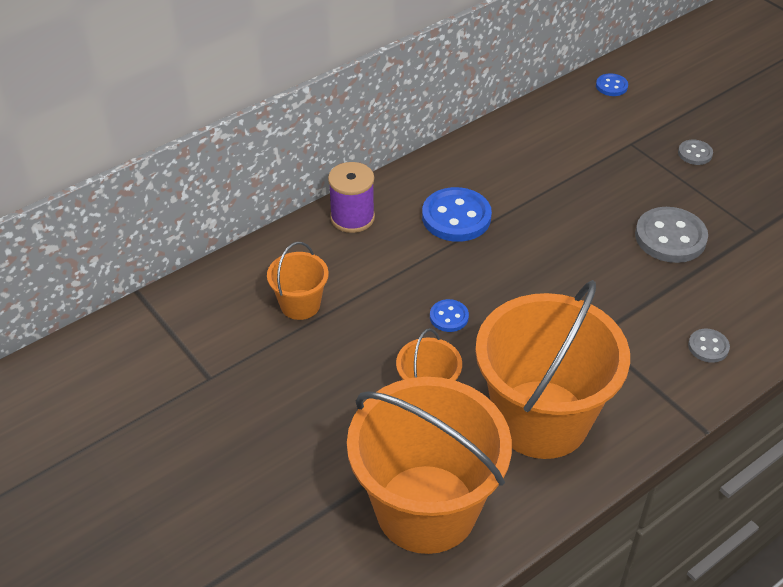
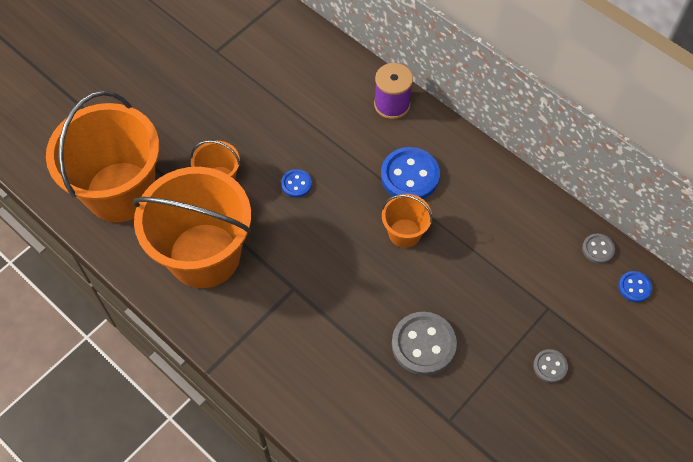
camera: 80 degrees right, 15 degrees up
orange bucket [267,242,329,320] -> orange bucket moved to [382,194,432,248]
grey button [688,329,730,363] -> grey button moved to [582,233,615,264]

